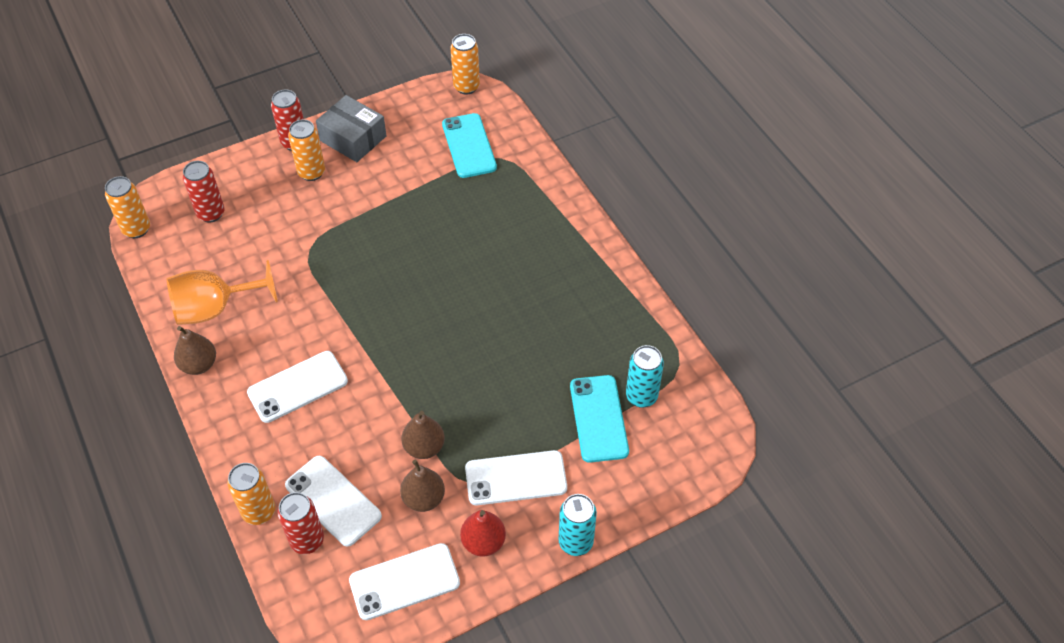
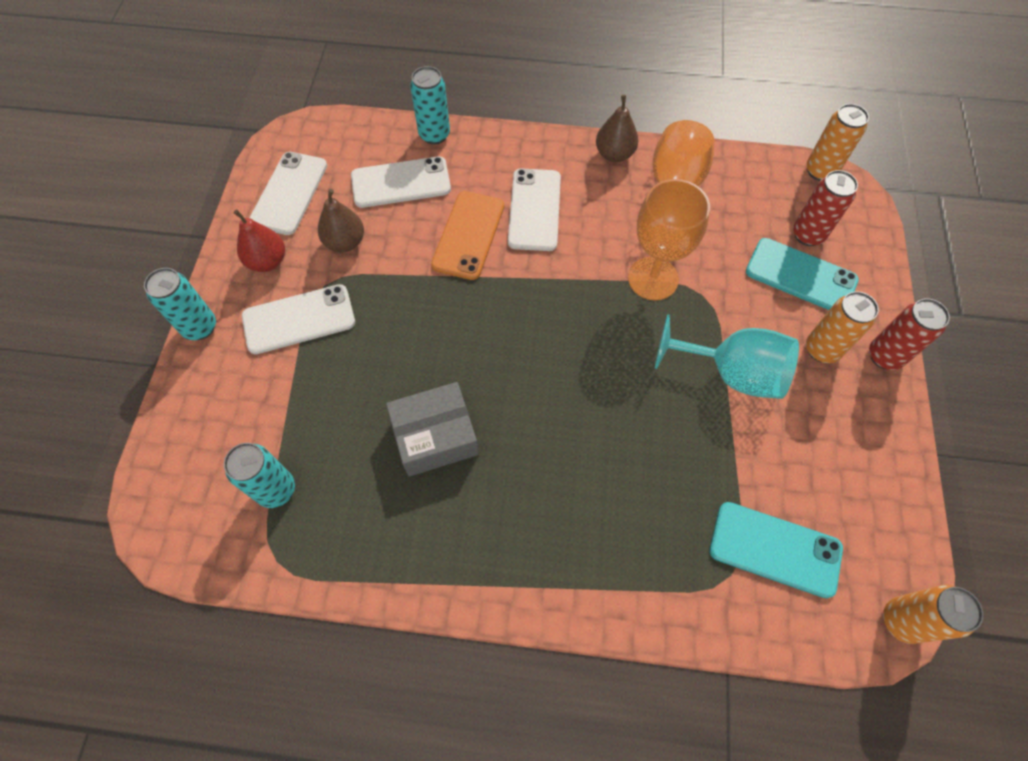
camera: 125 degrees right, 10 degrees up
orange can [227,463,275,525] -> turquoise can [410,66,450,145]
red can [278,492,324,554] -> none
grey box [316,95,387,162] -> grey box moved to [386,382,479,477]
brown pear [401,411,445,459] -> none
white phone [465,450,567,505] -> white phone turned 45 degrees clockwise [242,284,355,354]
turquoise phone [570,375,629,463] -> turquoise phone moved to [746,238,859,310]
none -> orange phone [431,191,504,280]
none -> orange goblet [628,179,710,300]
none -> turquoise goblet [655,314,799,399]

